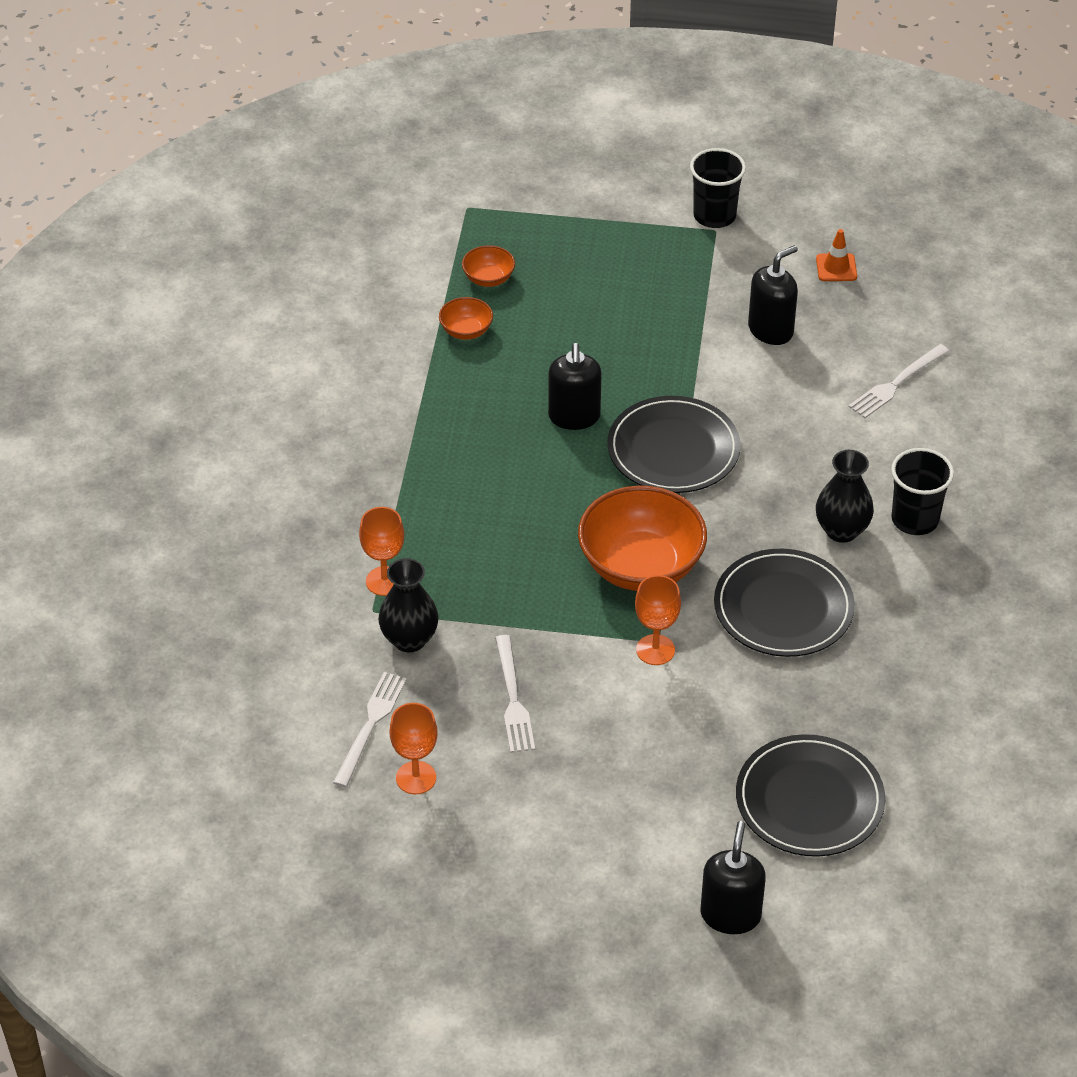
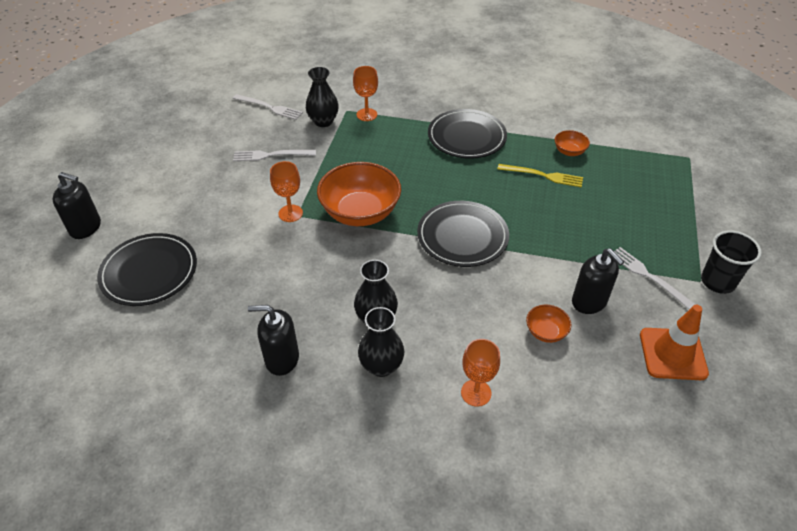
camera: 95 degrees right, 0 degrees up
orange goblet [390,703,437,794] -> orange goblet moved to [461,339,500,407]
orange bowl [462,245,515,287] -> orange bowl moved to [526,305,572,343]
black soap dispenser [548,343,602,430] -> black soap dispenser moved to [248,305,299,376]
black plate [714,549,855,657] -> black plate moved to [428,109,507,159]
orange traffic cone [816,229,857,281] -> orange traffic cone [640,305,709,380], size x1.78
white fork [848,344,949,418] -> white fork moved to [614,247,696,309]
black cup [891,448,954,535] -> black vase [358,307,404,377]
none -> yellow fork [497,164,583,188]

